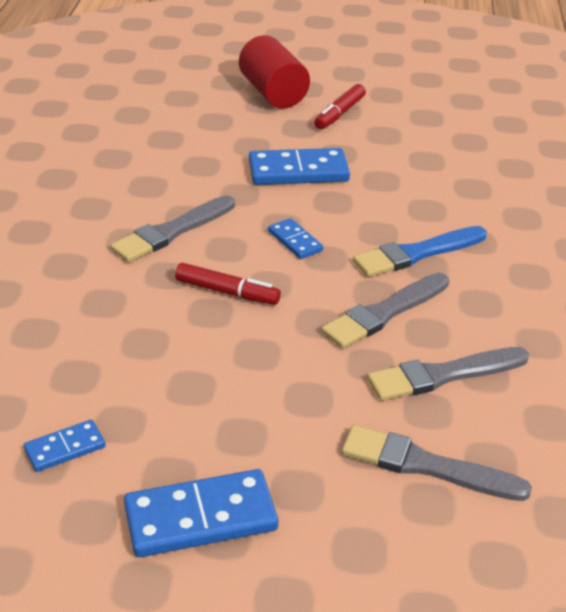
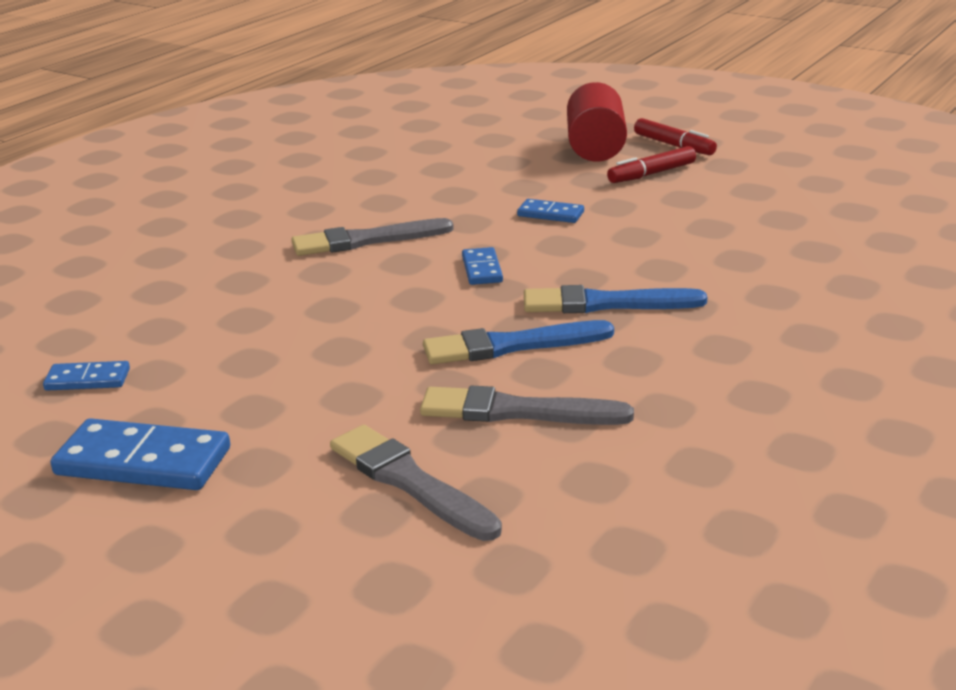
camera: 30 degrees right, 10 degrees down
red marker [175,263,281,305] -> red marker moved to [634,118,717,155]
blue domino [249,148,350,185] -> blue domino [517,199,584,223], size x0.54
grey brush [321,273,449,348] -> blue brush [423,320,614,364]

